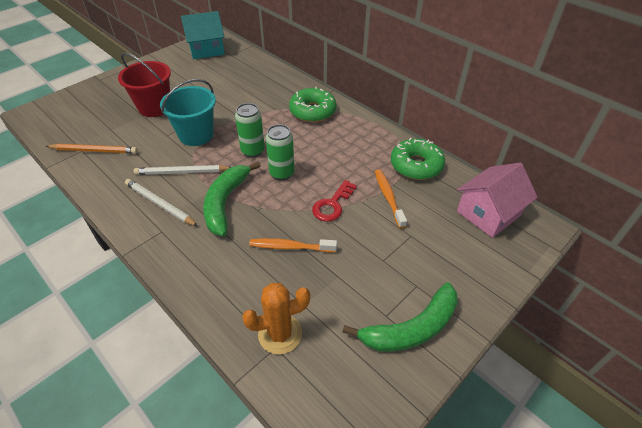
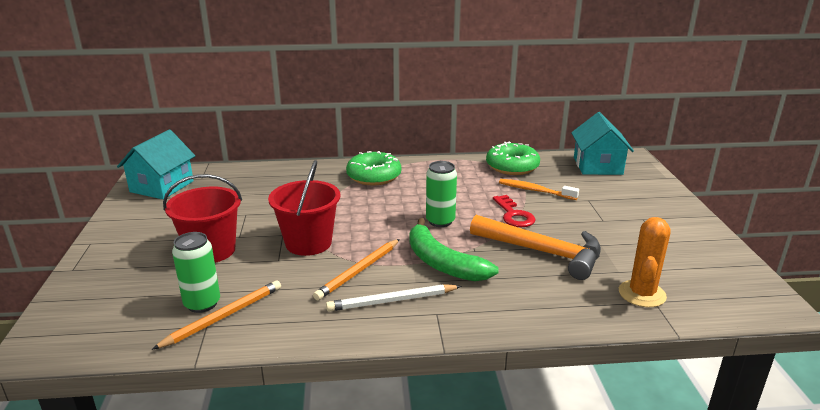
camera: 50 degrees left, 20 degrees down
white pencil [134,165,231,175] -> orange pencil [313,239,400,300]
turquoise bucket [160,79,216,146] -> red bucket [268,160,340,256]
green can [235,103,265,157] -> green can moved to [172,232,220,313]
orange toothbrush [249,238,337,252] -> orange hammer [470,215,601,280]
green banana [342,282,458,352] -> none
pink house [457,163,538,238] -> turquoise house [571,112,634,175]

